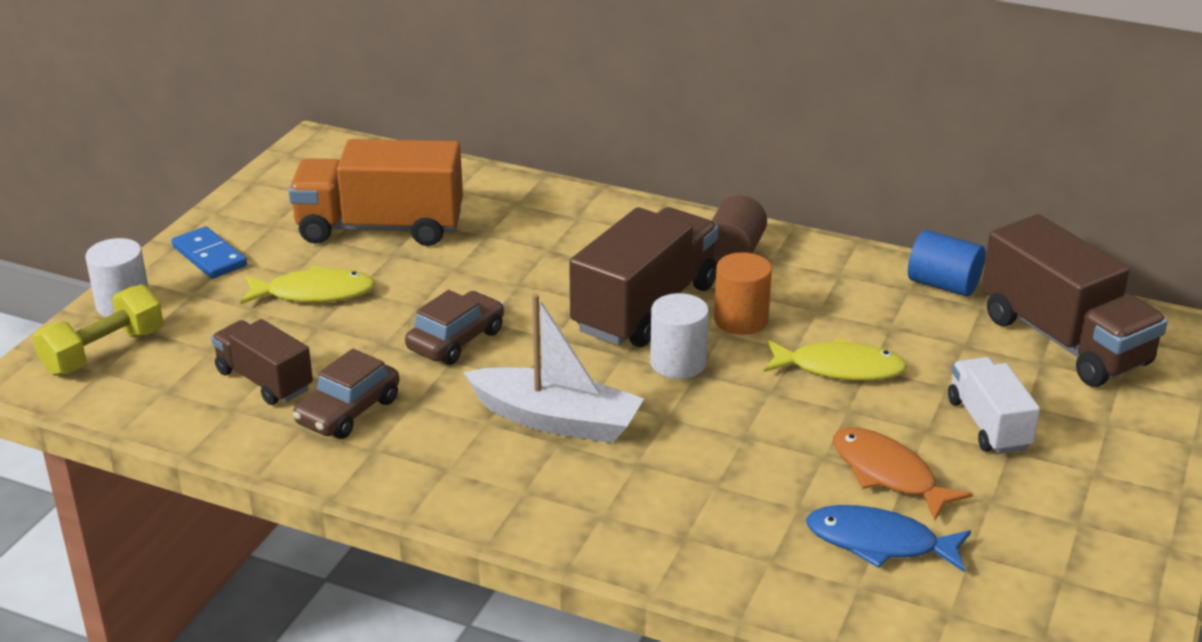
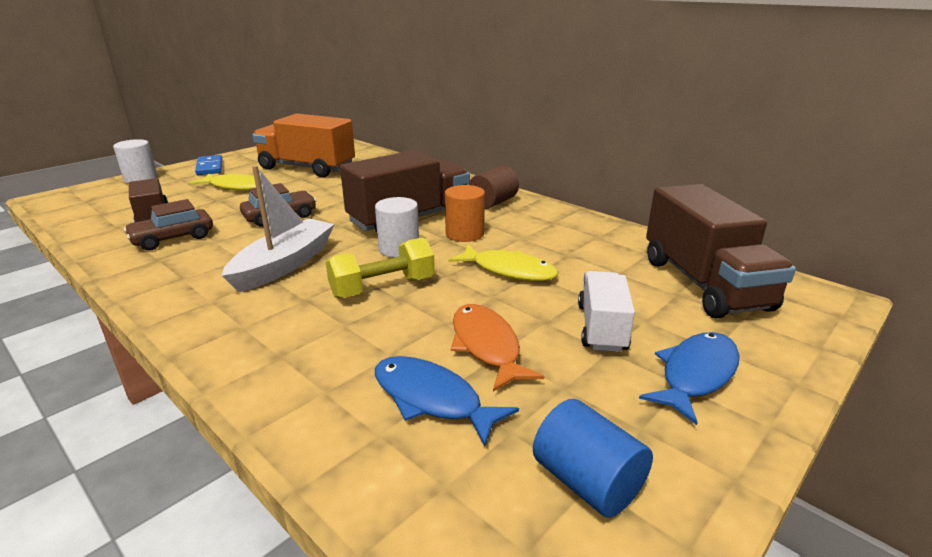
camera: 20 degrees right, 5 degrees down
yellow dumbbell [33,284,163,376] -> yellow dumbbell moved to [326,237,435,299]
white boat [463,293,644,443] -> white boat turned 105 degrees counterclockwise [222,166,334,292]
blue cylinder [908,230,985,297] -> blue cylinder moved to [533,399,653,518]
none -> blue fish [639,332,740,425]

